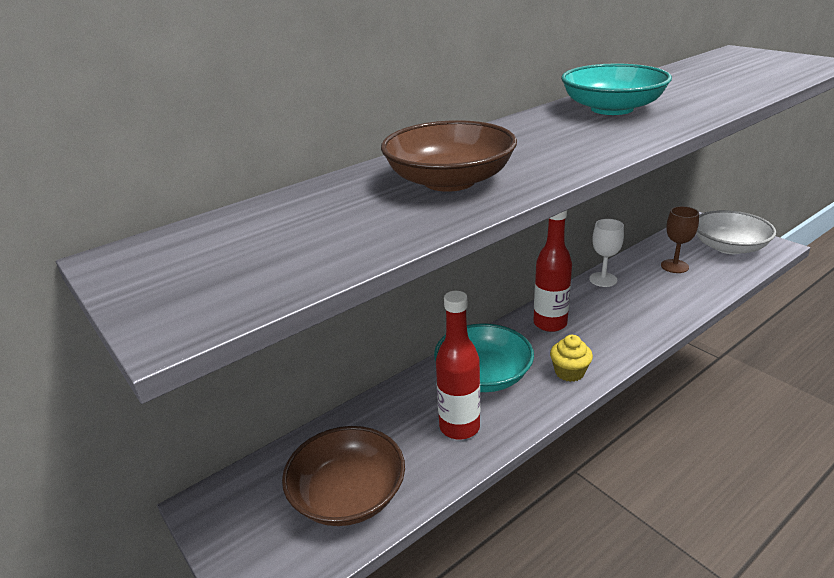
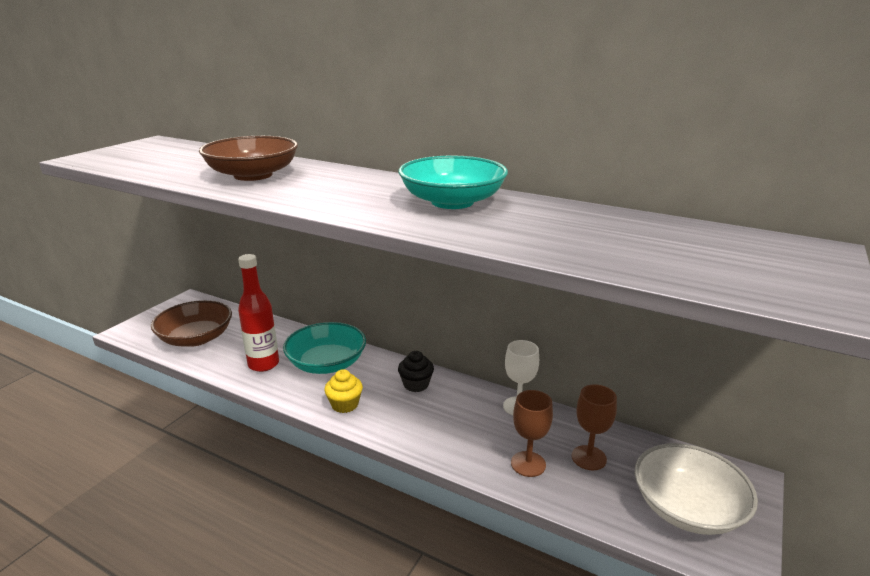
camera: 65 degrees right, 5 degrees down
red bottle [533,210,572,332] -> black cupcake [398,351,434,392]
none -> brown goblet [511,390,553,477]

